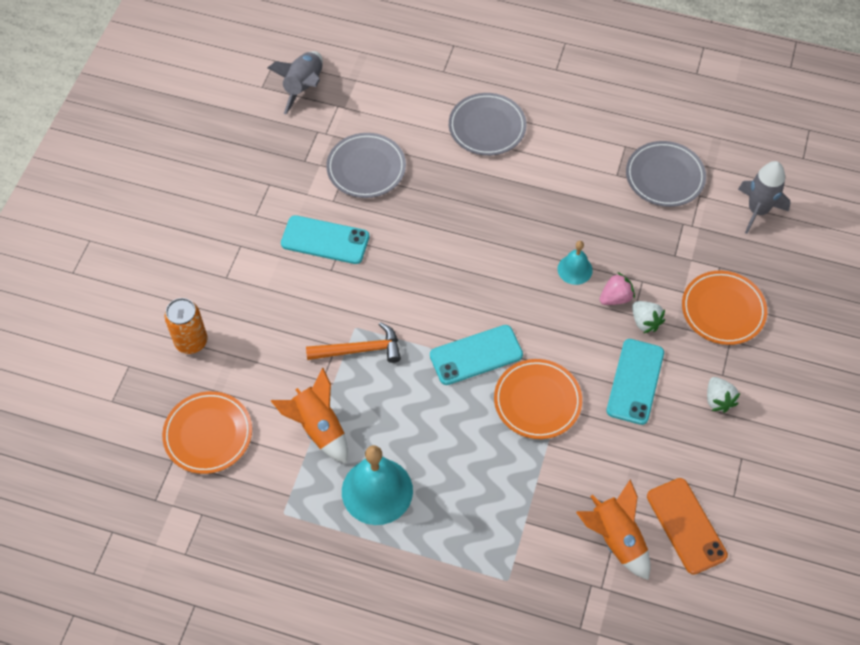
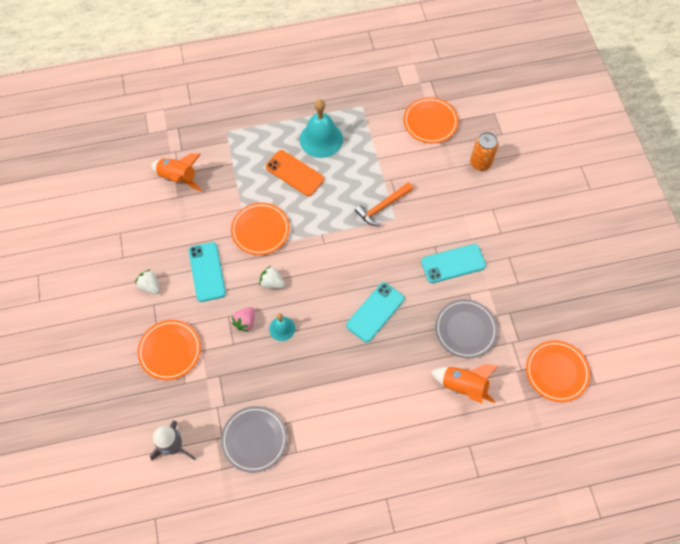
camera: 150 degrees right, 5 degrees up
grey rocket [267,51,323,114] -> orange plate [526,340,590,402]
orange rocket [271,368,348,463] -> orange rocket moved to [431,364,499,403]
turquoise phone [430,325,523,385] -> turquoise phone moved to [346,282,404,342]
grey plate [449,93,527,156] -> none
white strawberry [632,301,665,333] -> white strawberry moved to [259,266,285,289]
orange phone [647,478,728,574] -> orange phone moved to [265,150,324,196]

